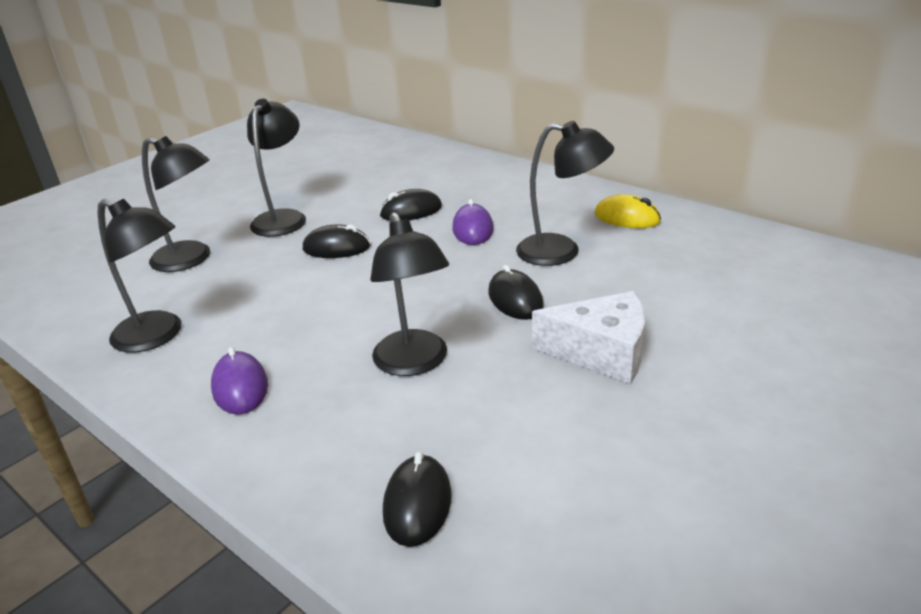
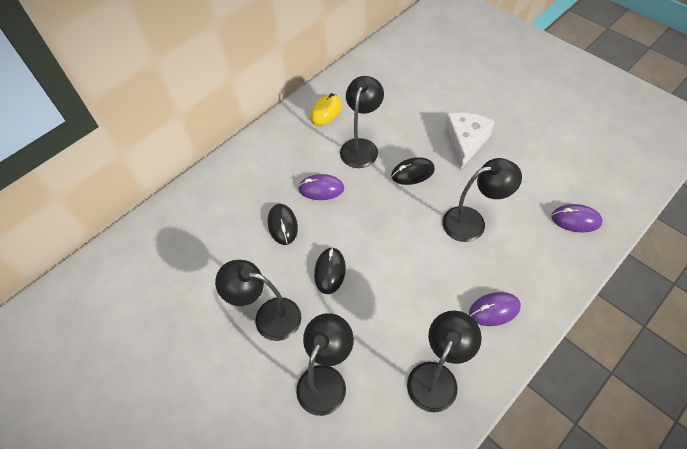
camera: 85 degrees left, 25 degrees up
black mouse [383,452,452,547] -> purple mouse [551,204,603,233]

